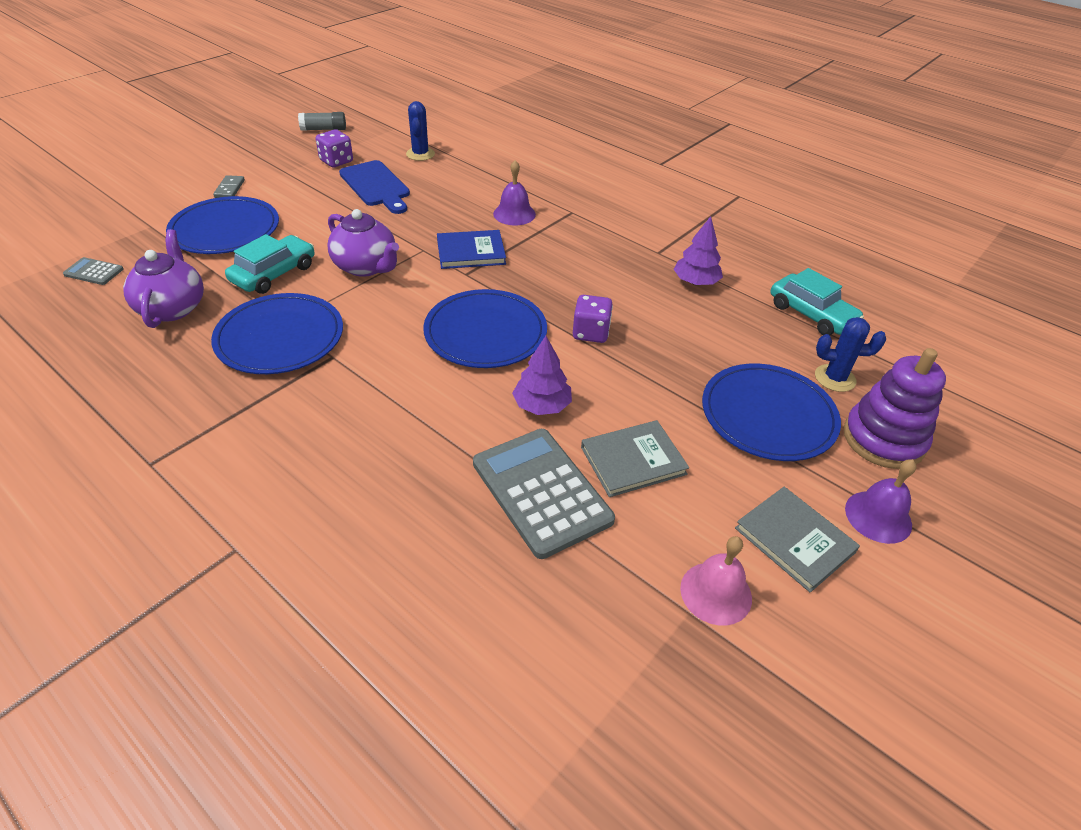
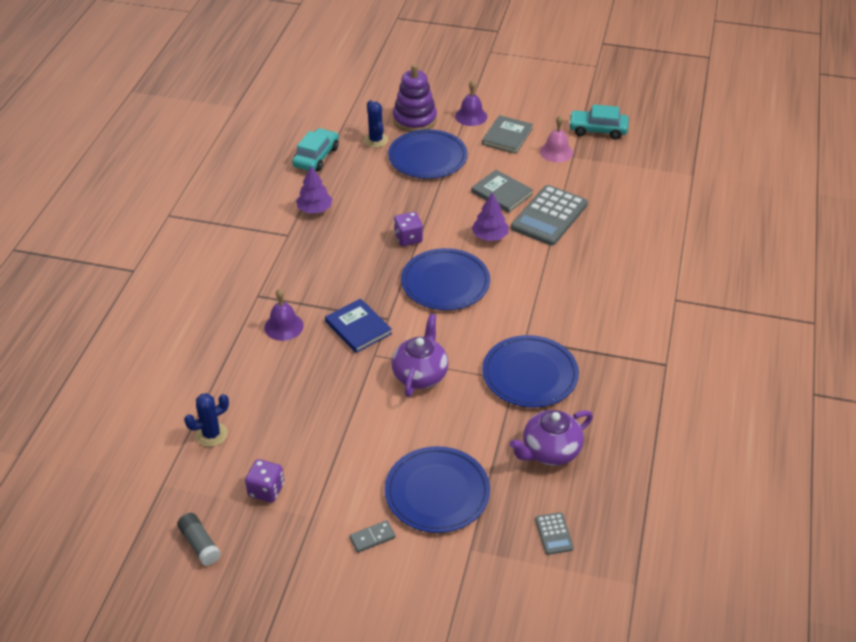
camera: 115 degrees left, 0 degrees up
turquoise car [225,234,314,294] -> turquoise car moved to [569,104,629,139]
blue cutting board [339,160,410,214] -> none

